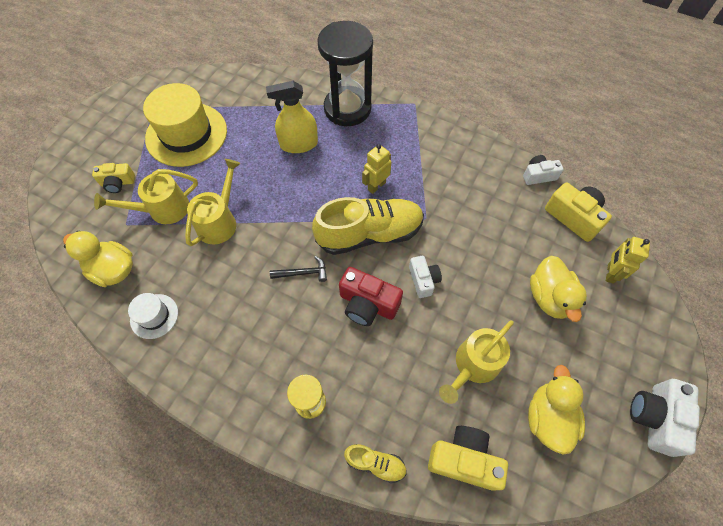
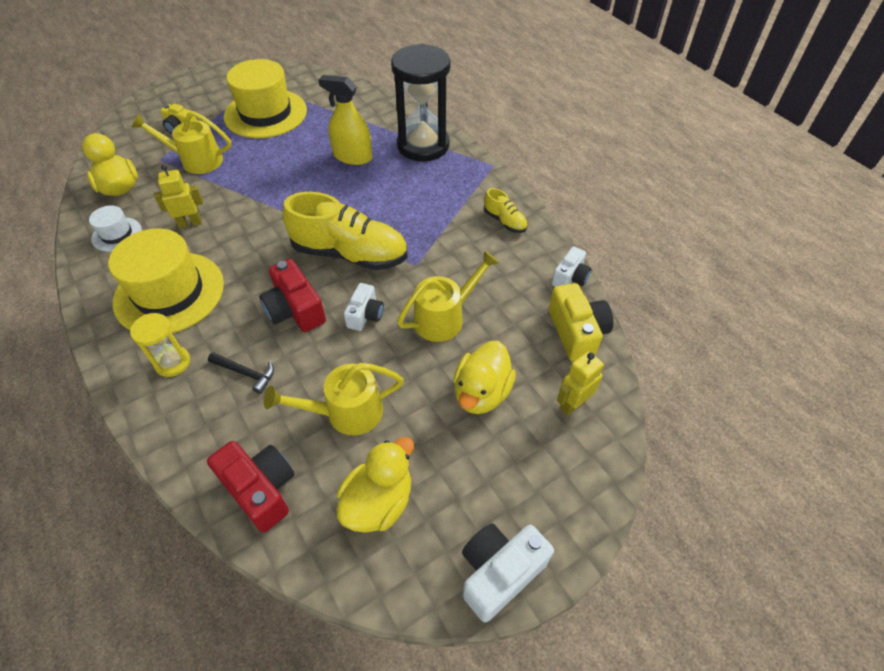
camera: 30 degrees right, 10 degrees down
yellow watering can [185,159,241,246] -> yellow watering can moved to [397,250,499,342]
black hammer [270,256,327,282] -> black hammer moved to [208,352,274,394]
yellow shoe [344,444,407,483] -> yellow shoe moved to [484,188,528,233]
yellow robot [362,144,391,194] -> yellow robot moved to [154,165,203,228]
yellow camera [428,426,508,490] -> red camera [207,441,295,532]
white camera [523,155,564,185] -> white camera turned 105 degrees clockwise [552,246,592,287]
none -> yellow hat [108,228,224,333]

